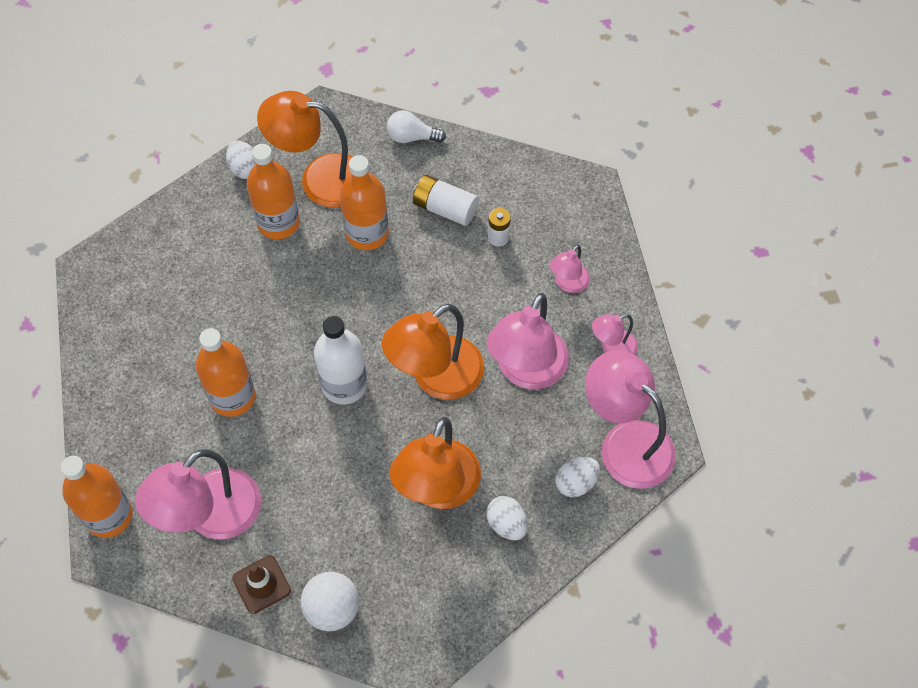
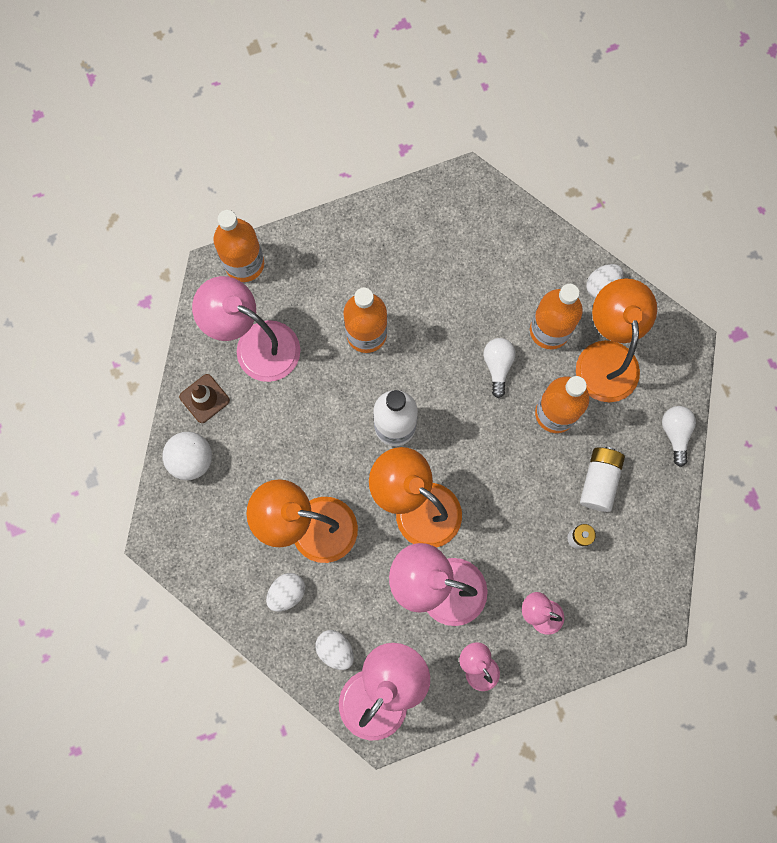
camera: 80 degrees right, 15 degrees up
none -> white light bulb [483,338,516,398]

